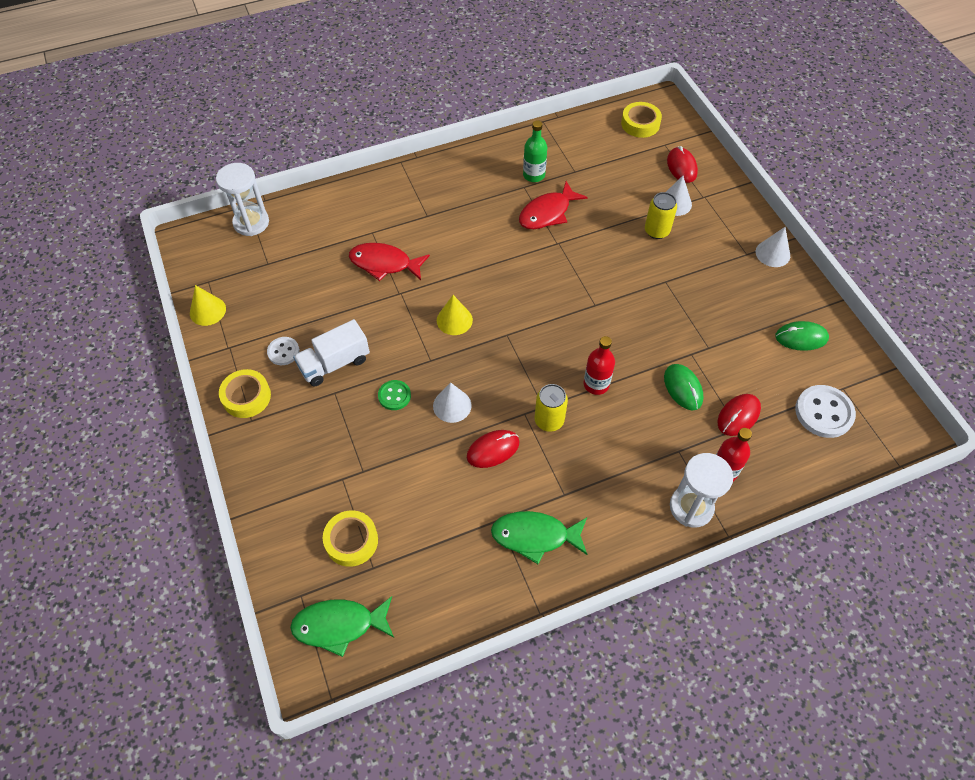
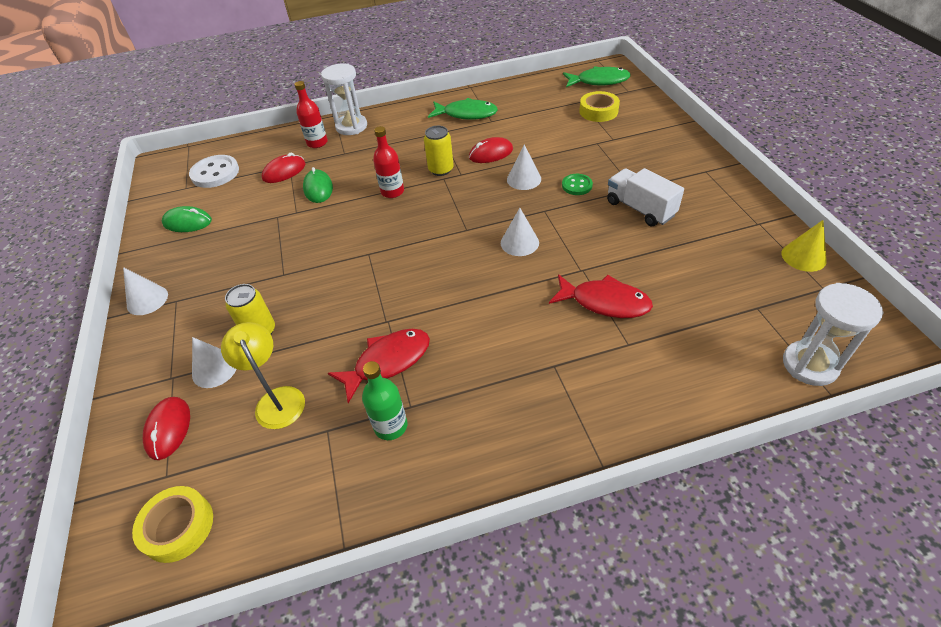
camera: 170 degrees left, 10 degrees down
yellow tape [219,369,271,418] -> none
white button [267,337,300,365] -> none
white truck [293,319,370,386] -> white truck turned 105 degrees counterclockwise [607,168,684,226]
yellow cone [437,295,473,335] -> white cone [501,208,539,256]
none -> yellow lamp [221,322,305,429]

